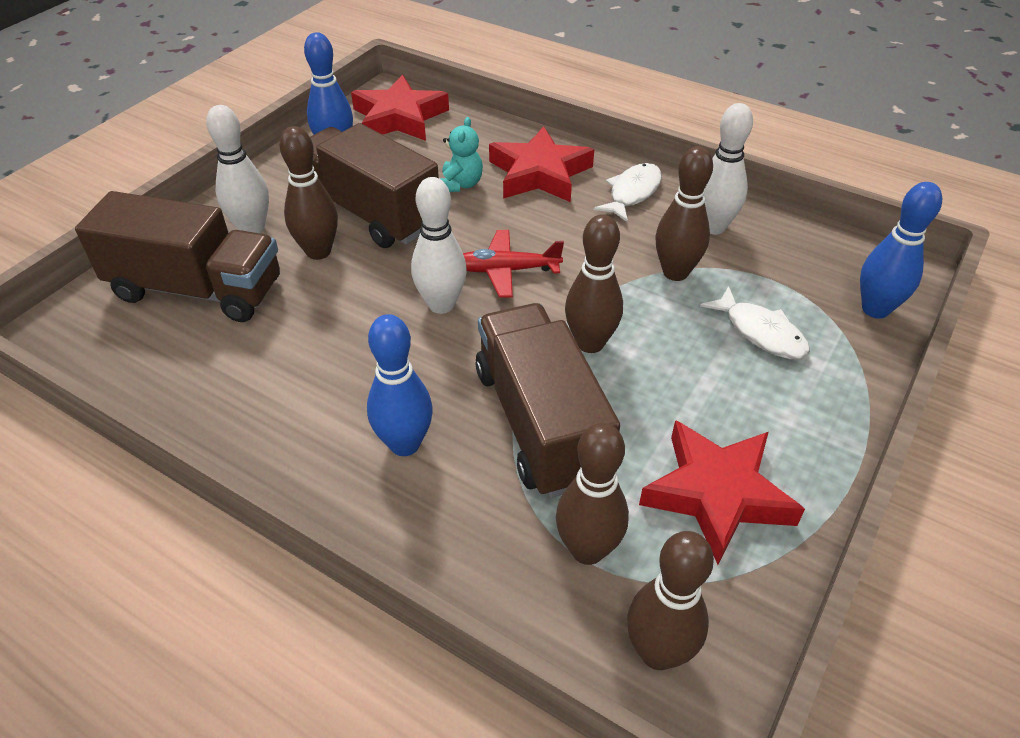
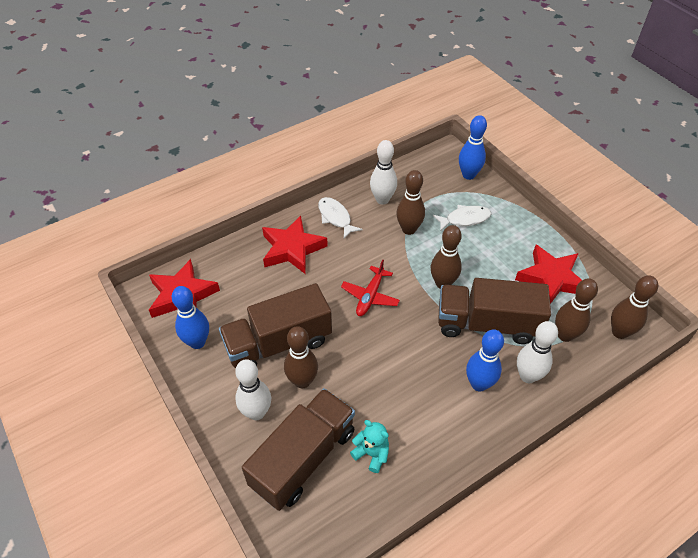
camera: 65 degrees left, 5 degrees up
white bowling pin [411,177,467,314] -> white bowling pin moved to [517,321,558,383]
turquoise teddy bear [439,117,483,192] -> turquoise teddy bear moved to [350,420,389,473]

